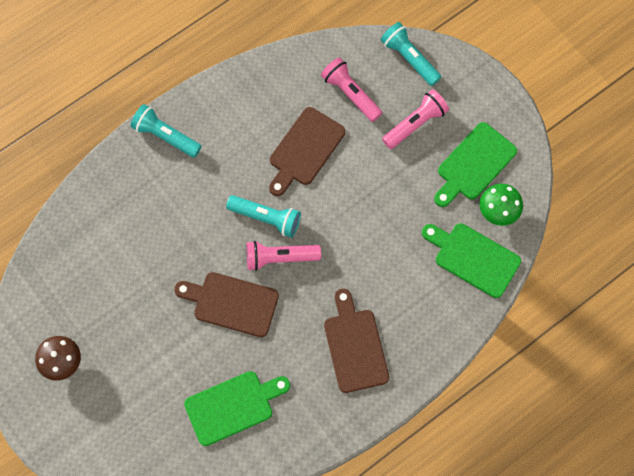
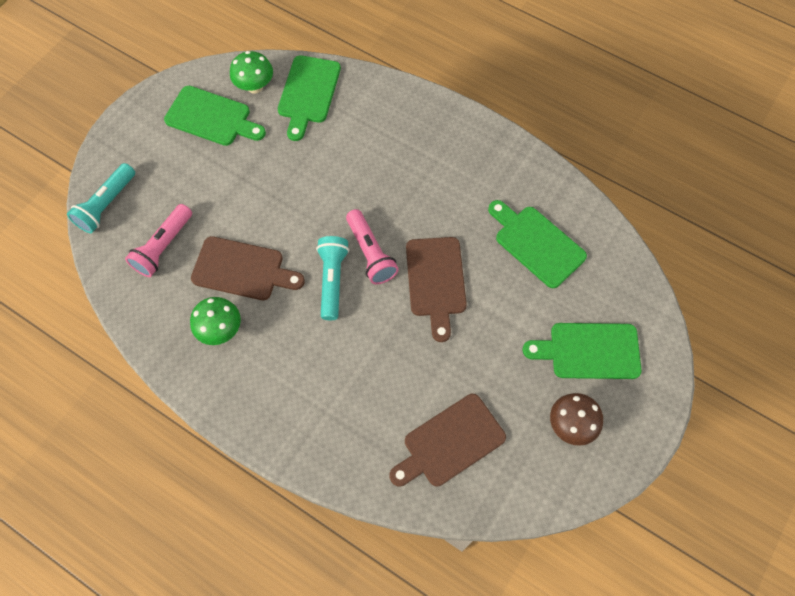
camera: 110 degrees left, 5 degrees down
turquoise flashlight [130,104,202,158] -> none
brown cutting board [324,289,389,393] -> brown cutting board moved to [389,394,506,486]
pink flashlight [382,89,449,149] -> none
none -> green mushroom [190,297,241,345]
none -> green cutting board [522,323,642,379]

